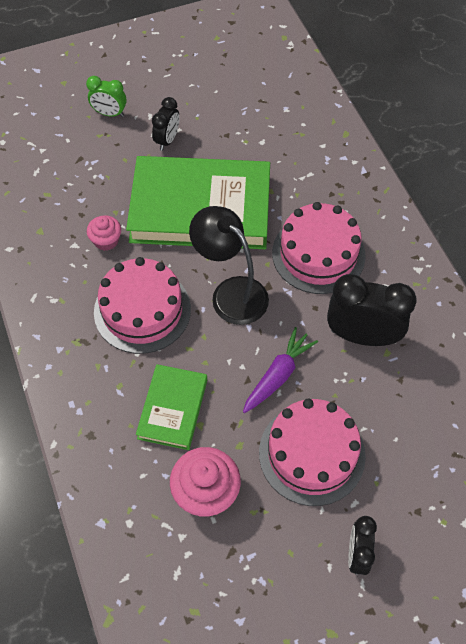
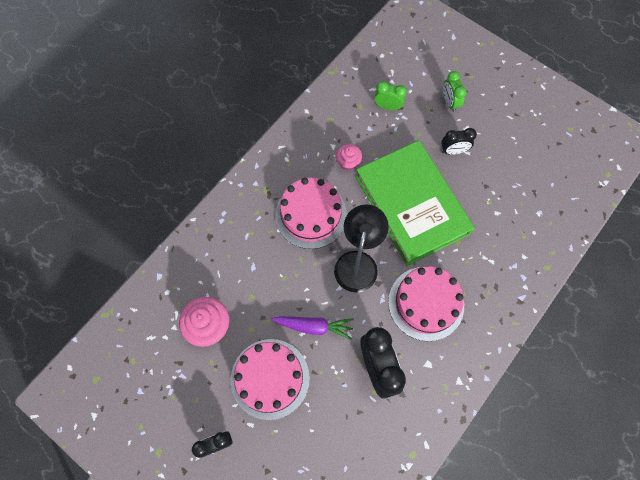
camera: 60 degrees right, 10 degrees up
green book [136,364,207,450] -> none
none -> green clock [374,81,407,110]

